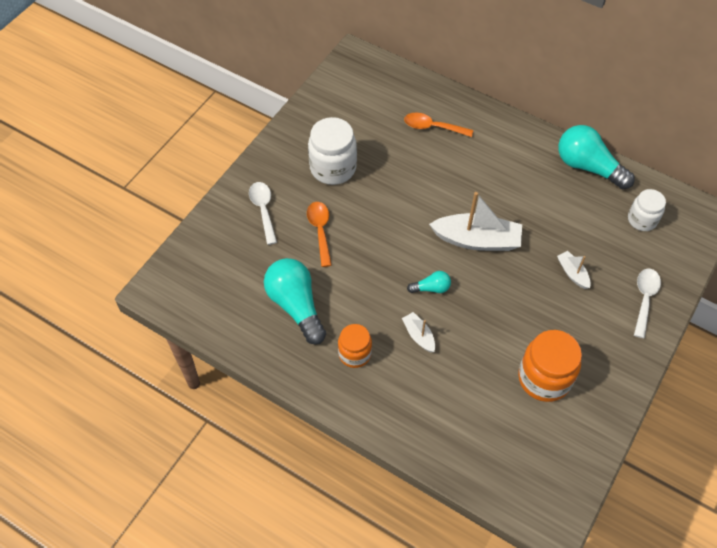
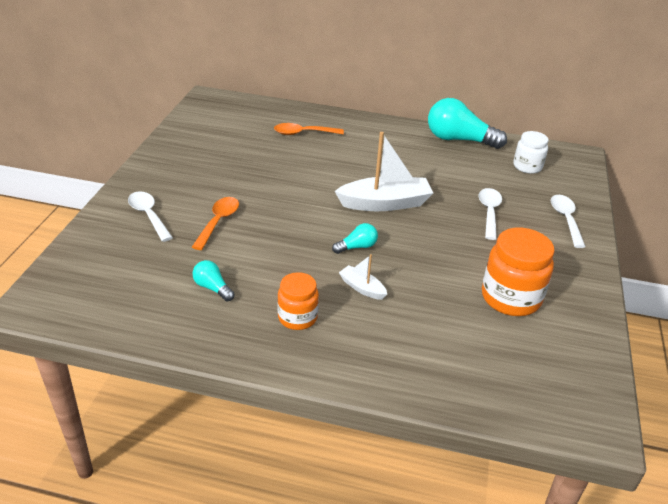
camera: 20 degrees left, 20 degrees down
turquoise light bulb [264,258,326,344] -> turquoise light bulb [193,260,235,301], size x0.48
orange spoon [307,202,332,267] -> orange spoon turned 45 degrees clockwise [192,197,239,250]
white jar [308,117,357,185] -> none
white boat [557,251,591,289] -> white spoon [478,188,502,240]

